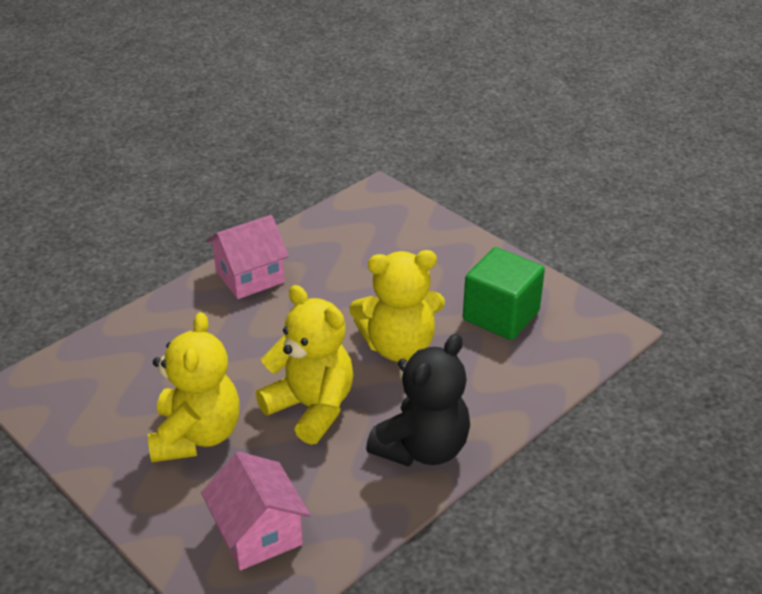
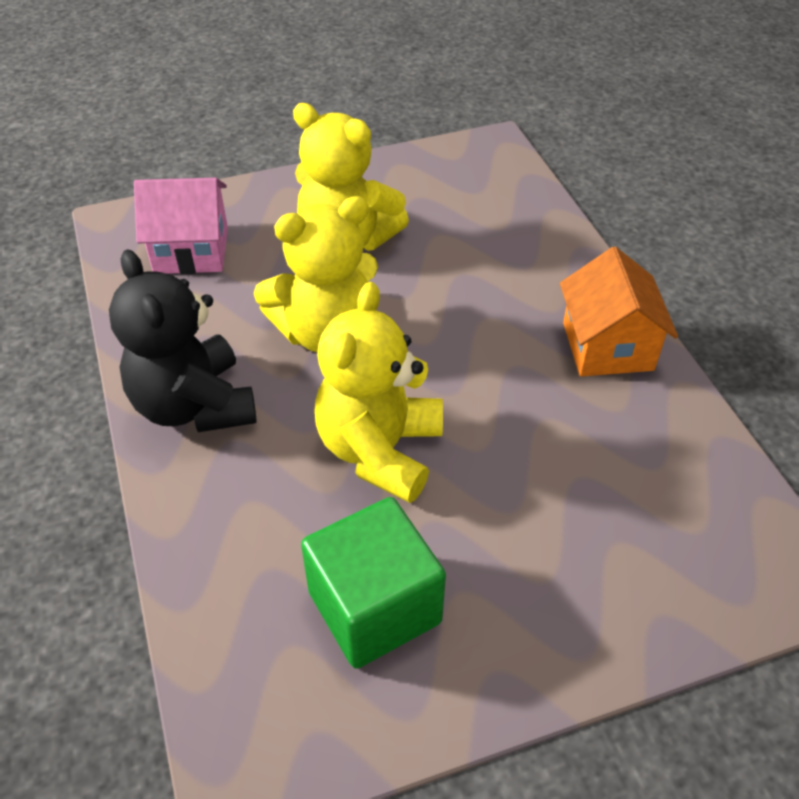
camera: 115 degrees right, 10 degrees up
pink house [206,215,289,299] -> orange house [560,247,678,377]

